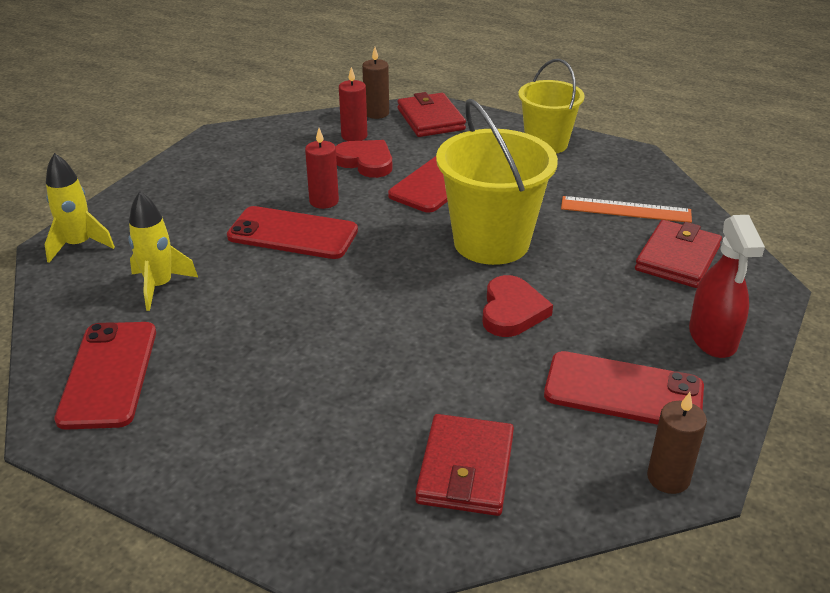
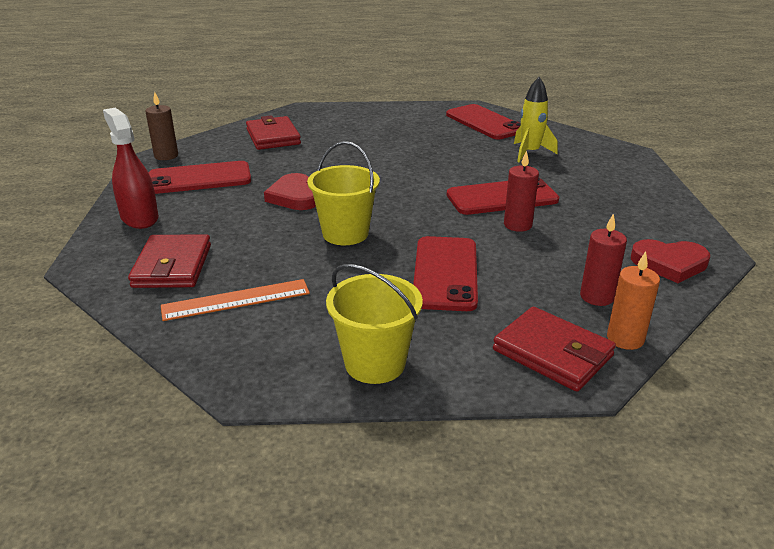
camera: 150 degrees right, 5 degrees down
yellow rocket [45,153,115,263] -> none
red heart [336,140,392,178] -> red heart moved to [631,239,710,283]
brown candle [362,47,389,119] -> orange candle [607,251,660,350]
yellow bucket [436,99,558,265] -> yellow bucket [307,141,380,245], size x0.66

